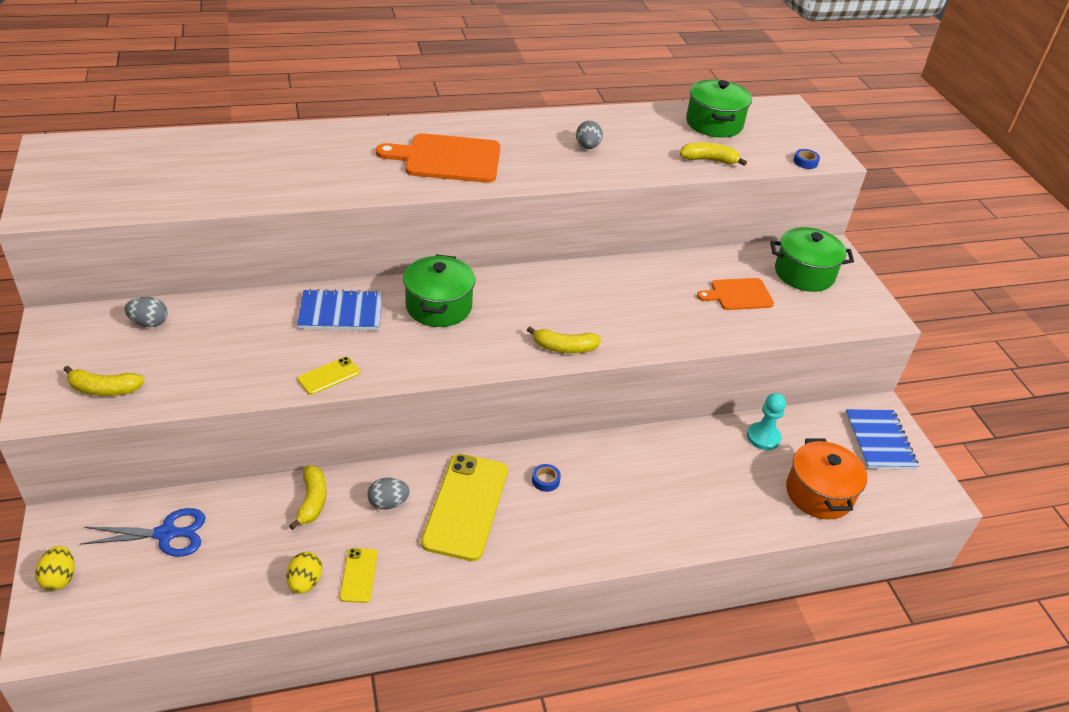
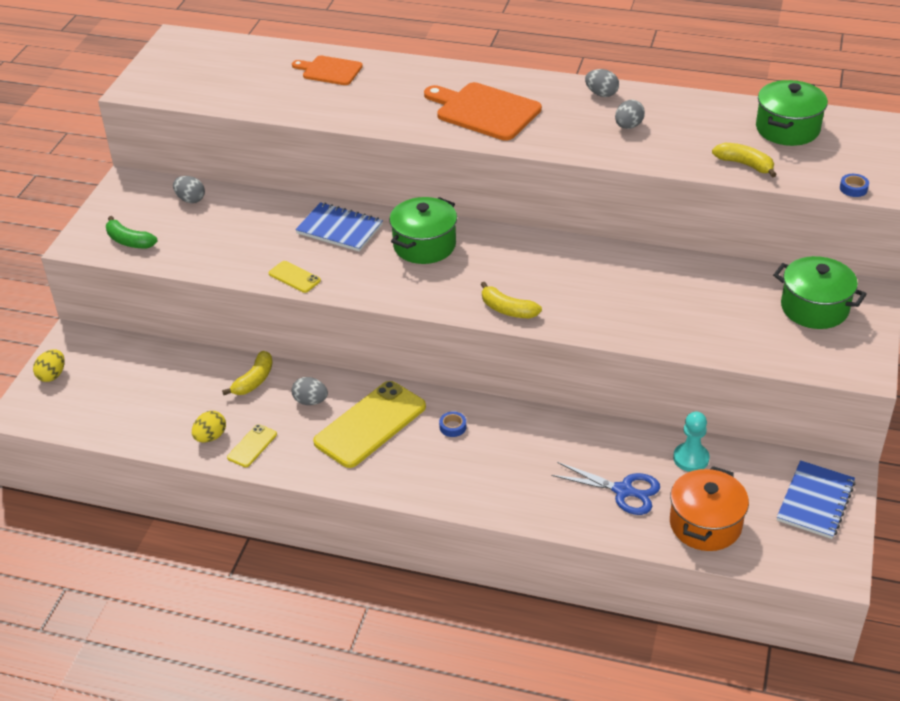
camera: 35 degrees right, 0 degrees up
yellow banana [64,366,145,396] -> green banana [106,216,158,249]
blue scissors [80,508,206,557] -> blue scissors moved to [551,462,660,515]
yellow phone [297,357,360,395] -> yellow phone turned 45 degrees clockwise [269,261,321,293]
orange cutting board [697,278,774,310] -> orange cutting board moved to [292,56,363,85]
none -> grey egg [585,69,619,97]

